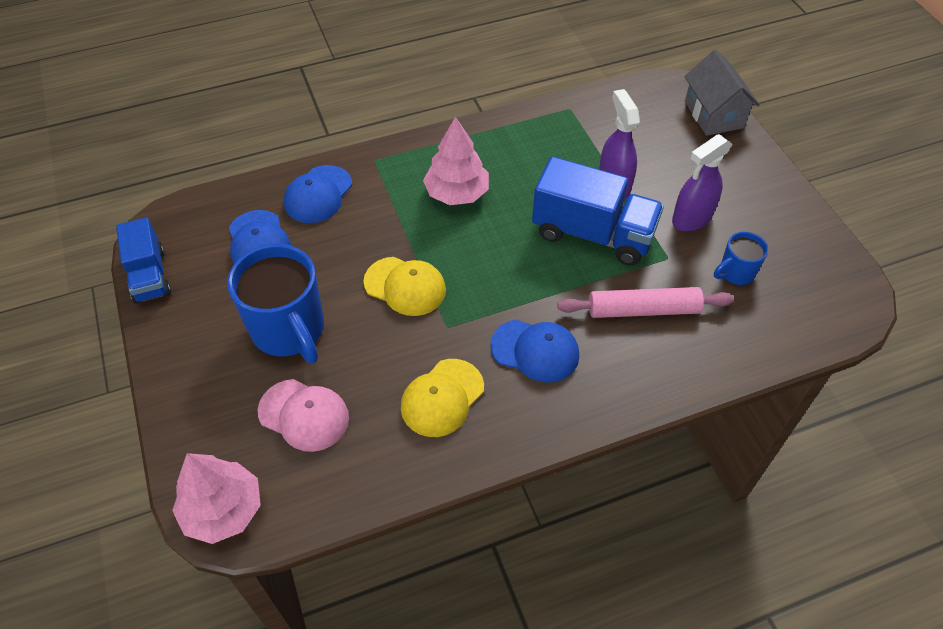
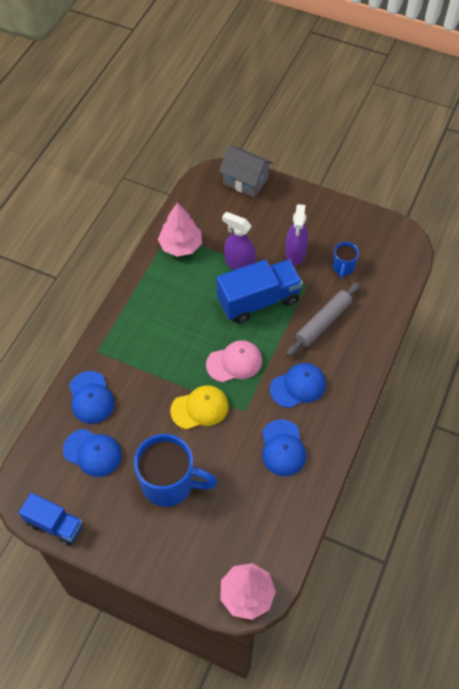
camera: 45 degrees left, 5 degrees up
pink cap [258,379,349,452] -> pink cap moved to [206,340,262,382]
yellow cap [401,359,484,437] -> blue cap [262,419,306,476]
pink tree [423,116,489,205] -> pink tree moved to [158,202,202,257]
pink rolling pin [557,287,734,318] -> grey rolling pin [286,282,360,356]

